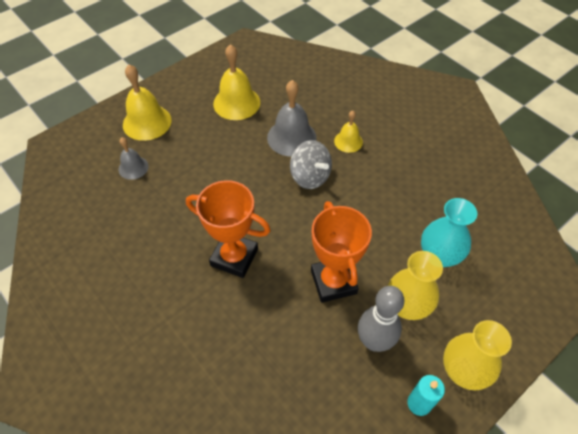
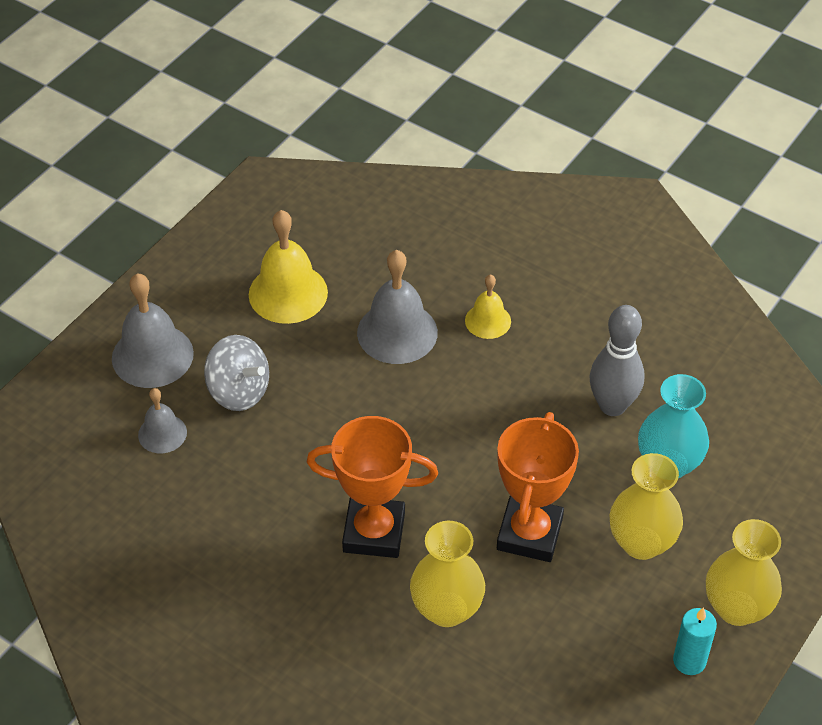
camera: 15 degrees left, 5 degrees down
yellow bell [123,65,172,141] -> grey bell [112,273,194,388]
grey spinning top [290,140,332,189] -> grey spinning top moved to [204,335,269,411]
orange trophy [311,201,372,303] -> orange trophy turned 45 degrees clockwise [497,412,579,562]
grey bowling pin [358,286,404,352] -> grey bowling pin moved to [590,305,644,416]
none -> yellow vase [410,521,485,627]

